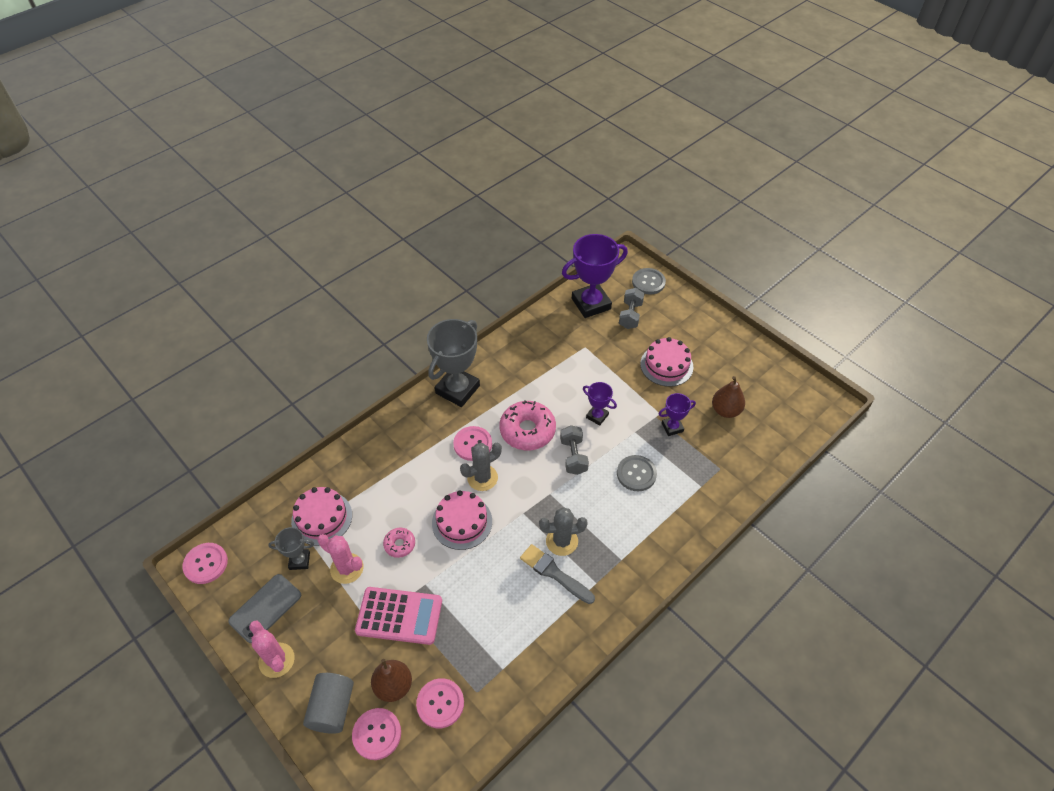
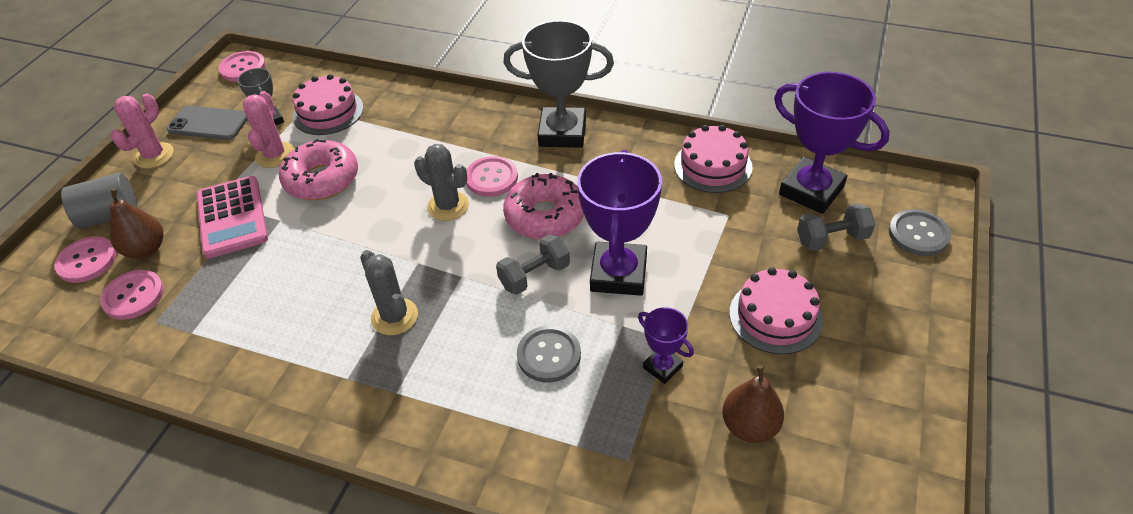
camera: 65 degrees right, 5 degrees down
pink donut [383,528,415,558] -> pink donut [279,139,358,200], size x1.95
pink cake [432,490,492,550] -> pink cake moved to [674,125,753,193]
grey brush [520,544,595,604] -> none
purple trophy [583,382,617,426] -> purple trophy [577,150,662,296], size x1.99

